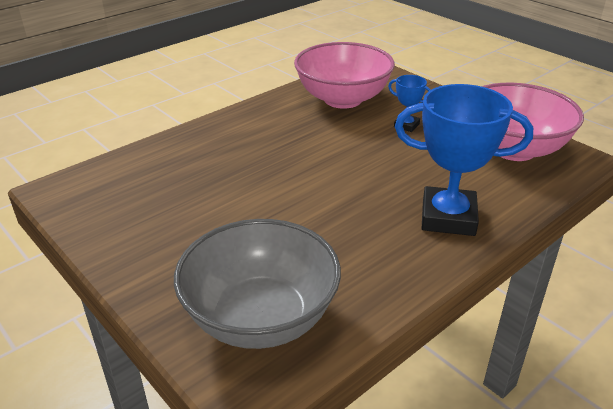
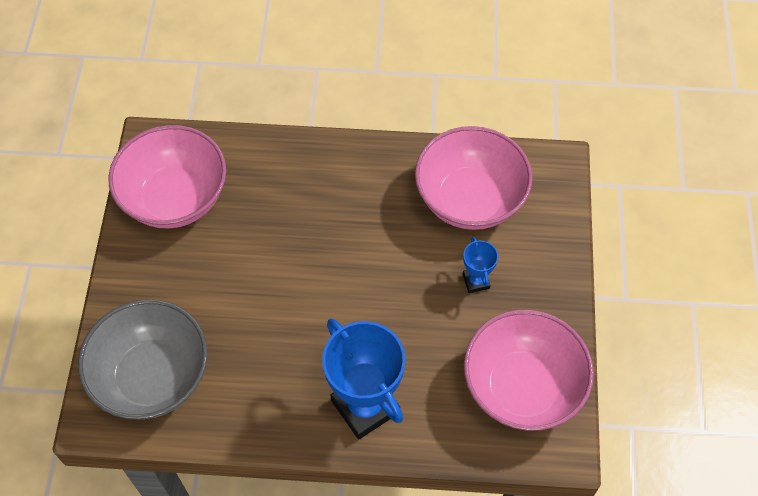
camera: 45 degrees right, 25 degrees up
none -> pink bowl [108,125,226,228]

